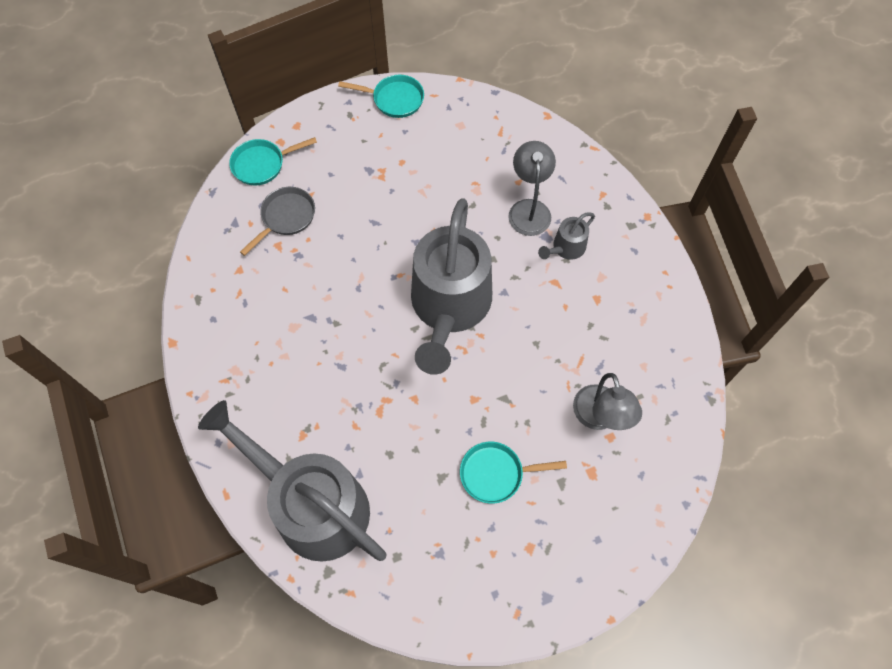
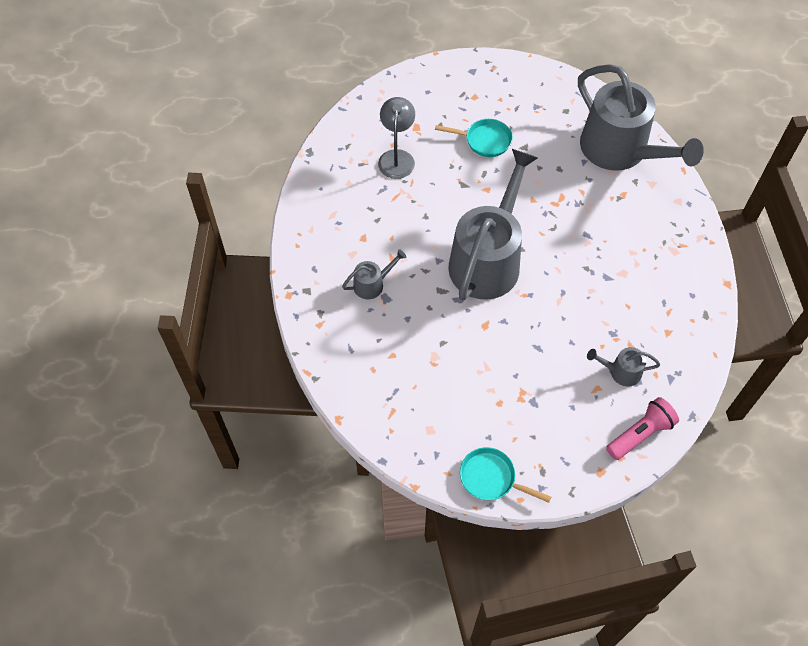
camera: 165 degrees left, 5 degrees down
turquoise pan [229,137,317,185] -> pink flashlight [606,397,679,460]
grey pan [240,187,315,256] -> grey watering can [587,347,660,386]
grey lamp [508,141,556,236] -> none

